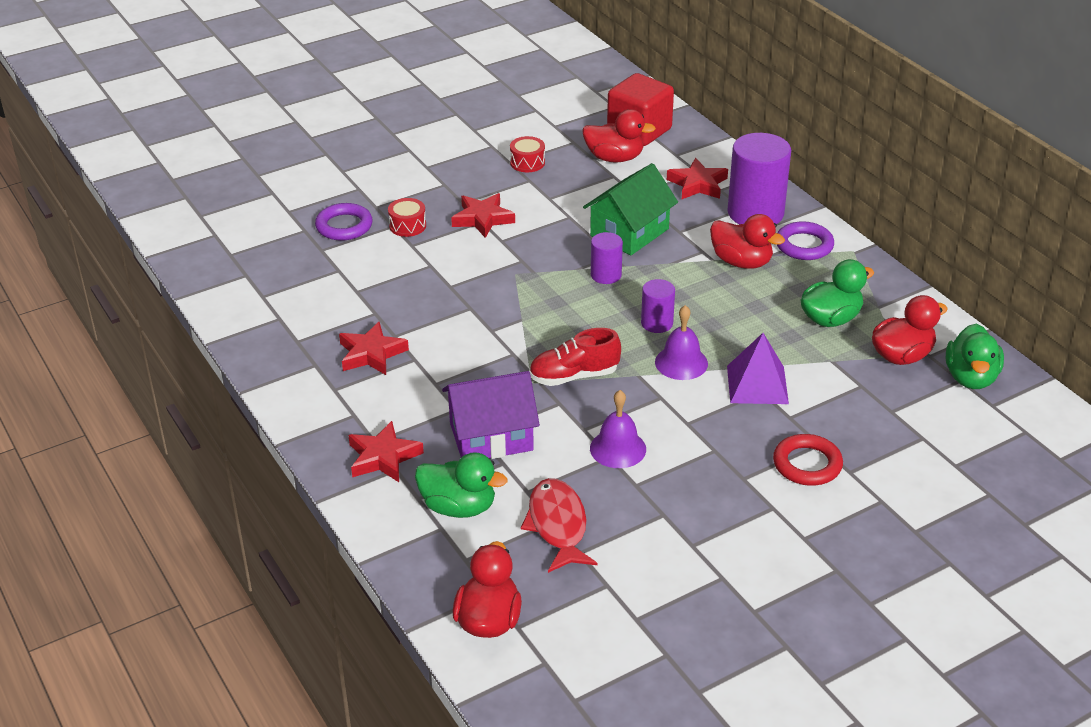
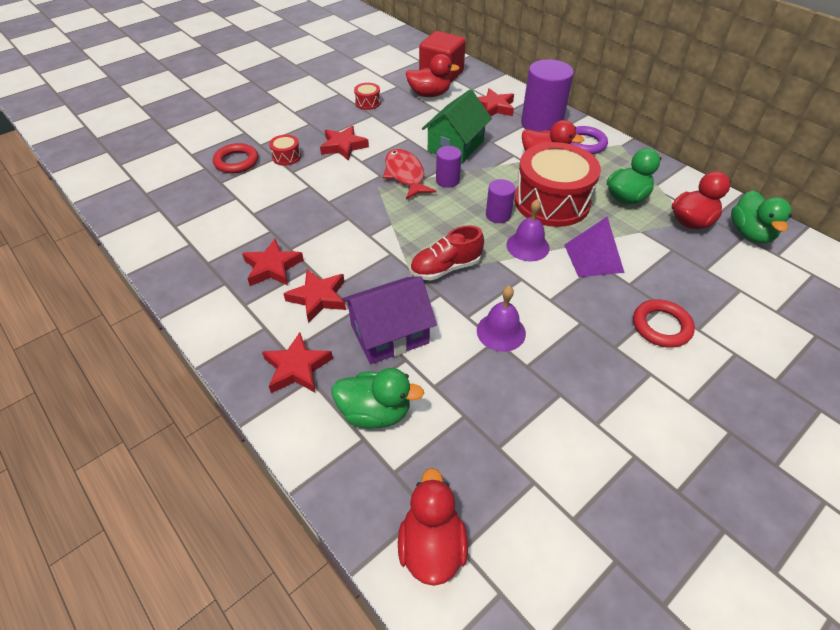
camera: 10 degrees left, 10 degrees up
purple ring [315,203,372,241] -> red ring [213,143,258,173]
red fish [521,478,597,573] -> red fish moved to [383,149,436,200]
none -> red star [283,269,346,323]
none -> red drum [514,142,601,227]

